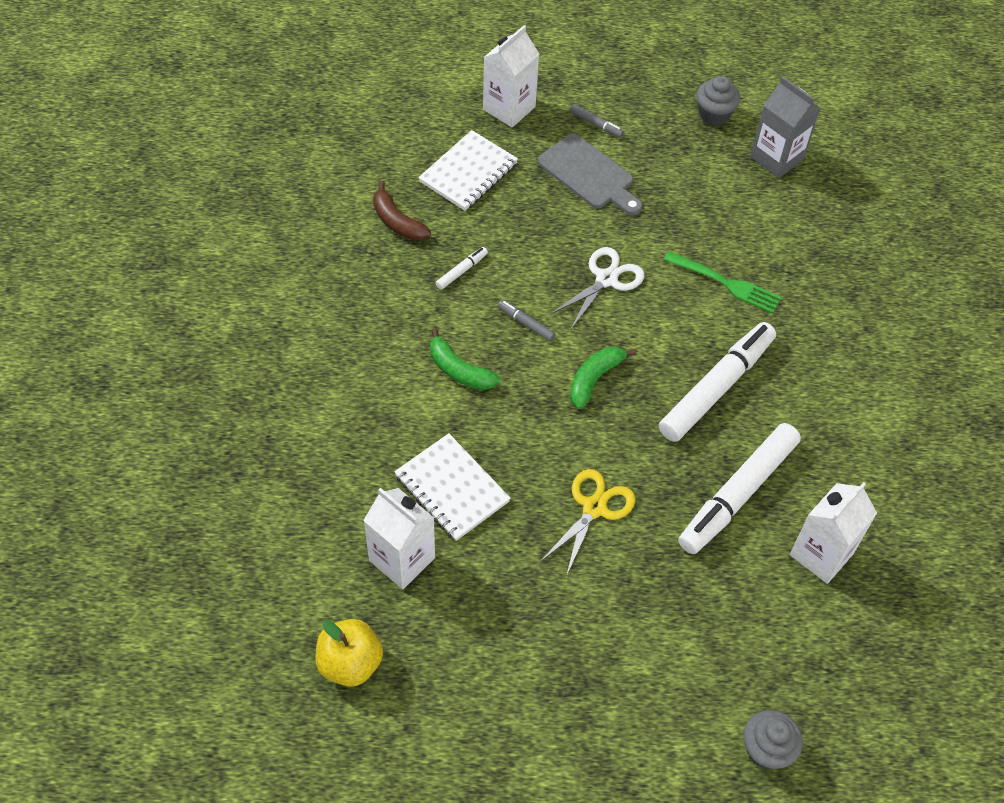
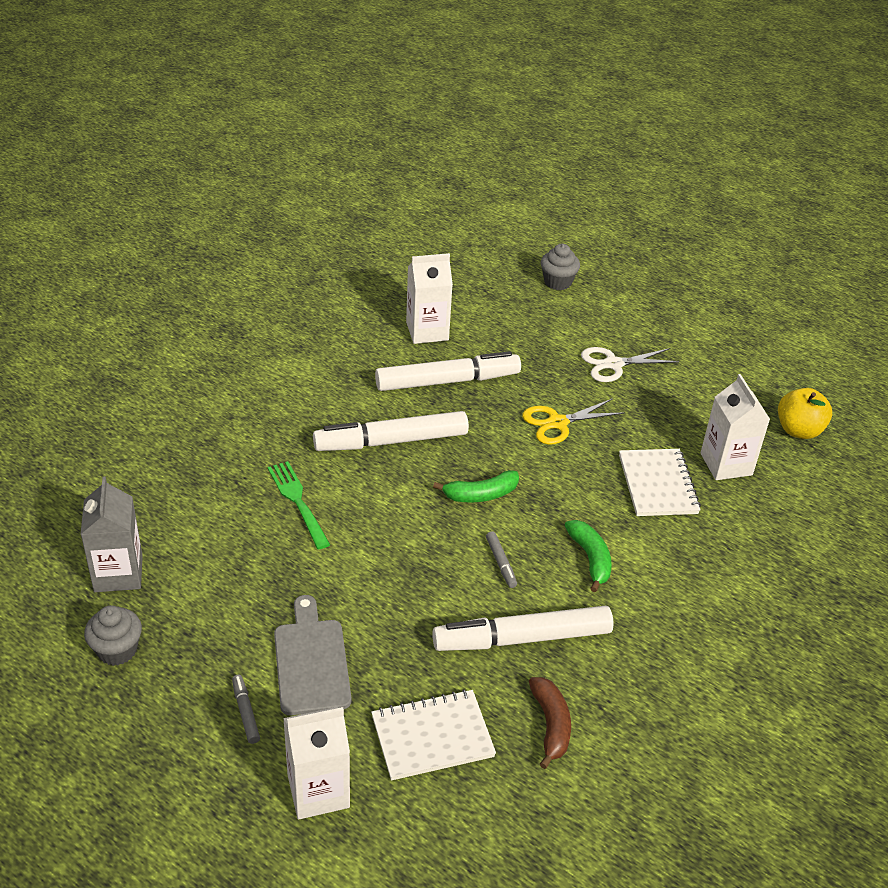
camera: 145 degrees left, 15 degrees down
white marker [436,247,488,290] -> white marker [432,606,614,651], size x2.44
white scissors [551,247,644,329] -> white scissors moved to [581,347,679,382]

